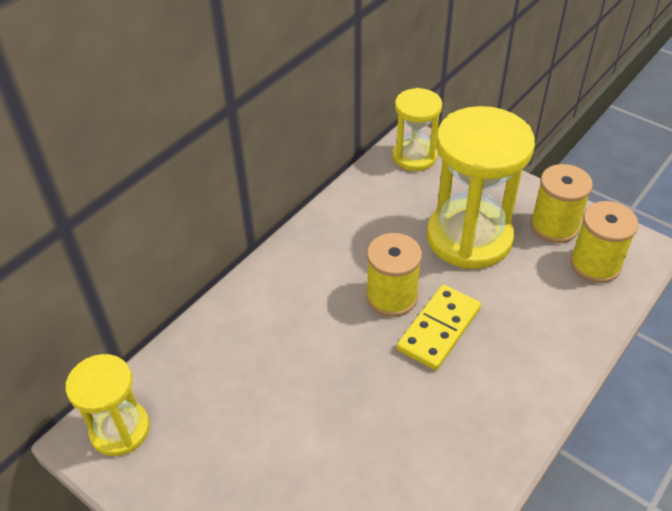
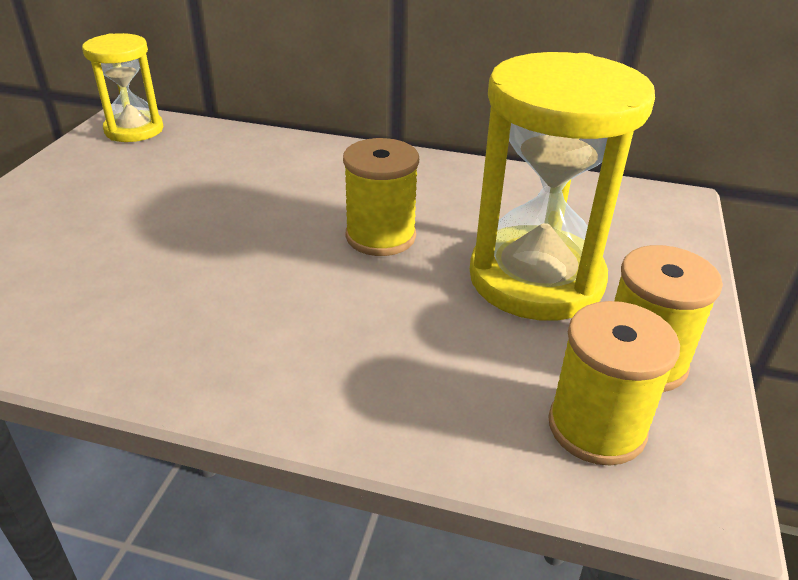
camera: 65 degrees right, 10 degrees down
yellow hourglass [392,88,442,171] -> none
yellow domino [397,285,481,370] -> none

